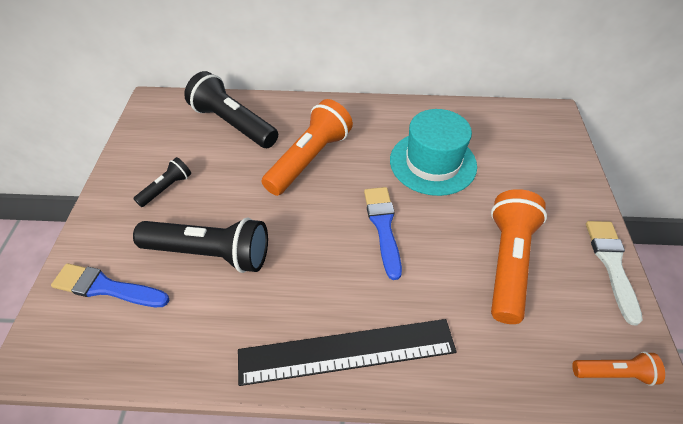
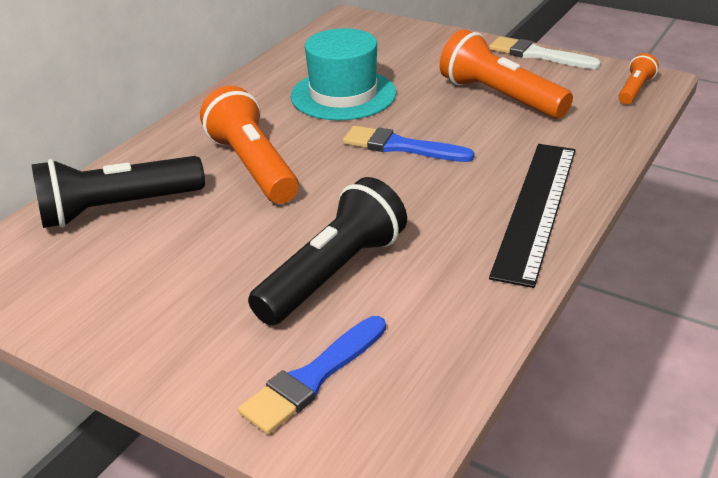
camera: 60 degrees left, 15 degrees down
black flashlight [133,157,191,207] -> none

